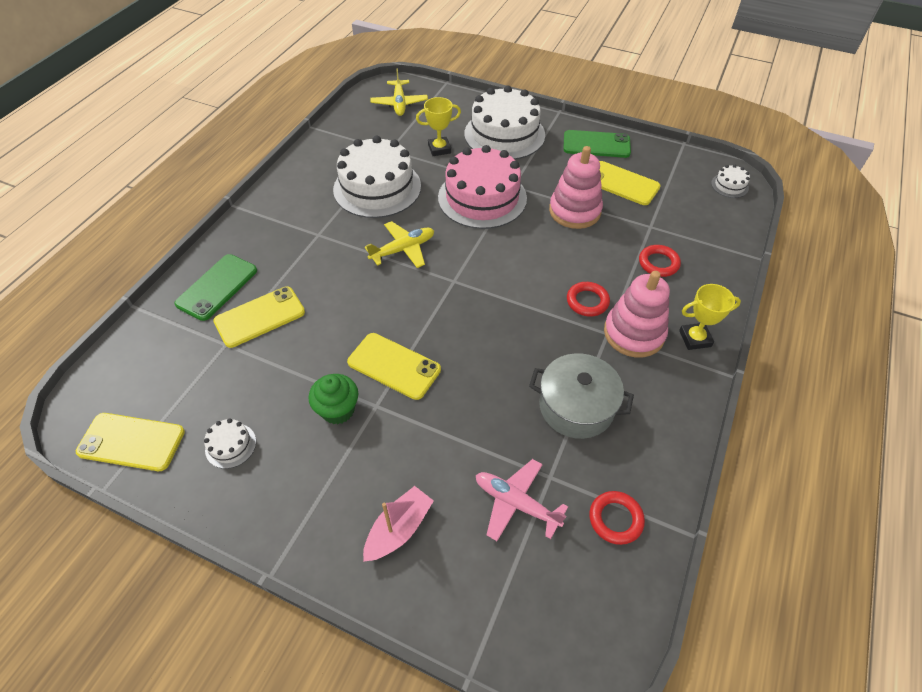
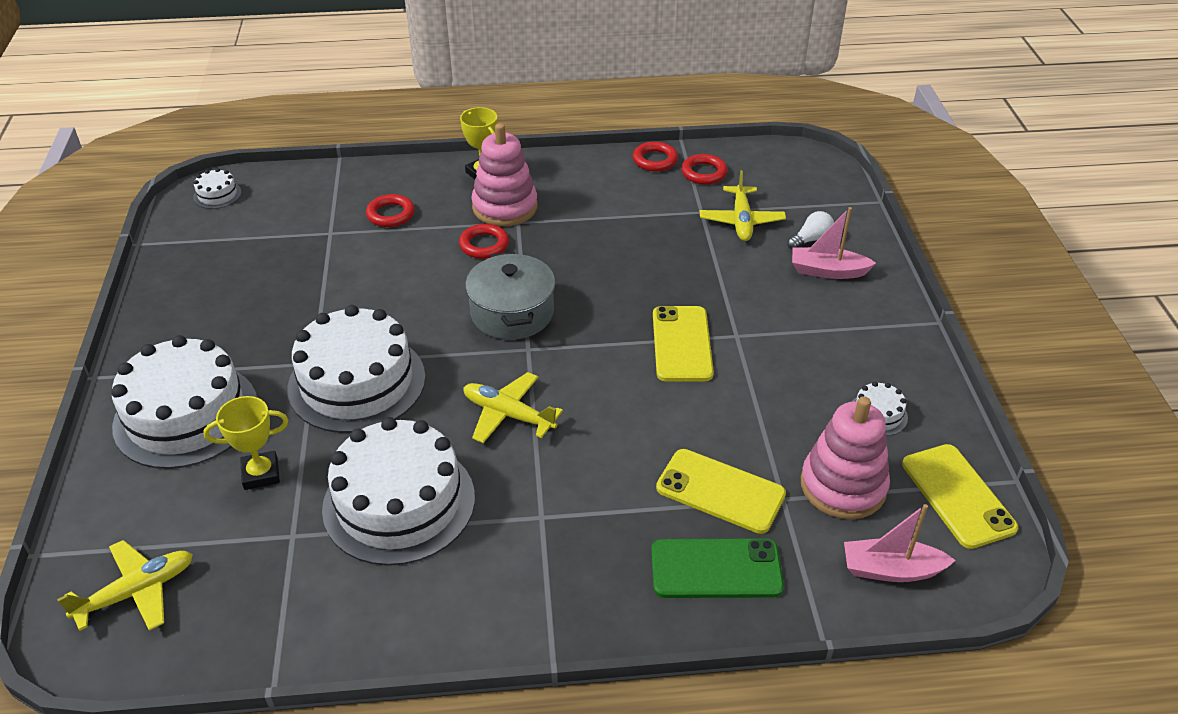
camera: 120 degrees left, 10 degrees down
green cupcake [309,374,358,424] -> none
yellow trophy [416,97,461,156] -> yellow trophy turned 60 degrees counterclockwise [204,396,288,490]
pink cake [438,145,527,229] -> white cake [288,305,426,433]
pink plane [476,459,568,541] -> yellow plane [700,170,786,241]
grey pot [529,353,634,439] -> grey pot moved to [465,252,555,340]
pink stacking toy [549,146,603,229] -> pink stacking toy moved to [801,396,890,519]
green phone [563,130,631,158] -> none
yellow phone [599,161,661,205] -> none
none -> red ring [633,142,678,172]
none -> white light bulb [787,211,834,250]
none -> pink boat [844,504,956,582]

